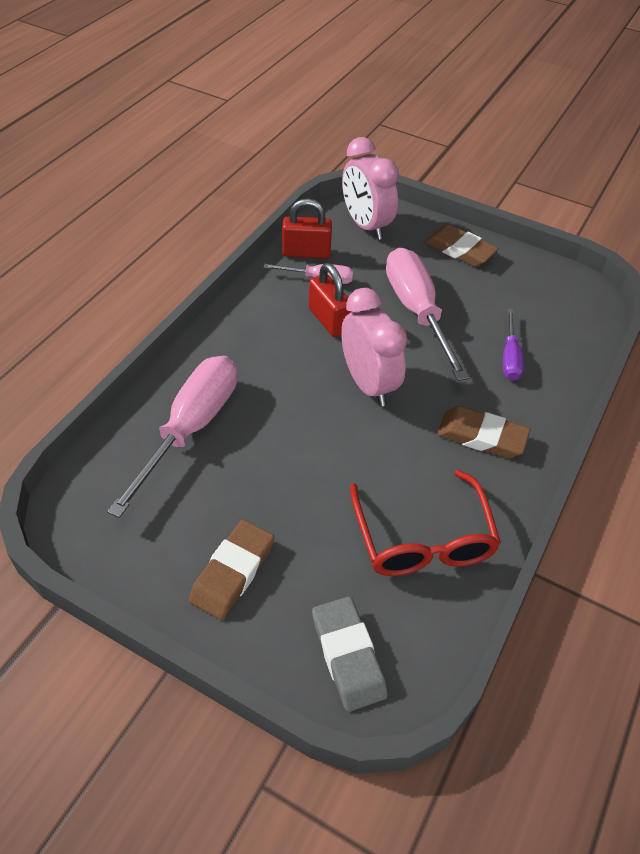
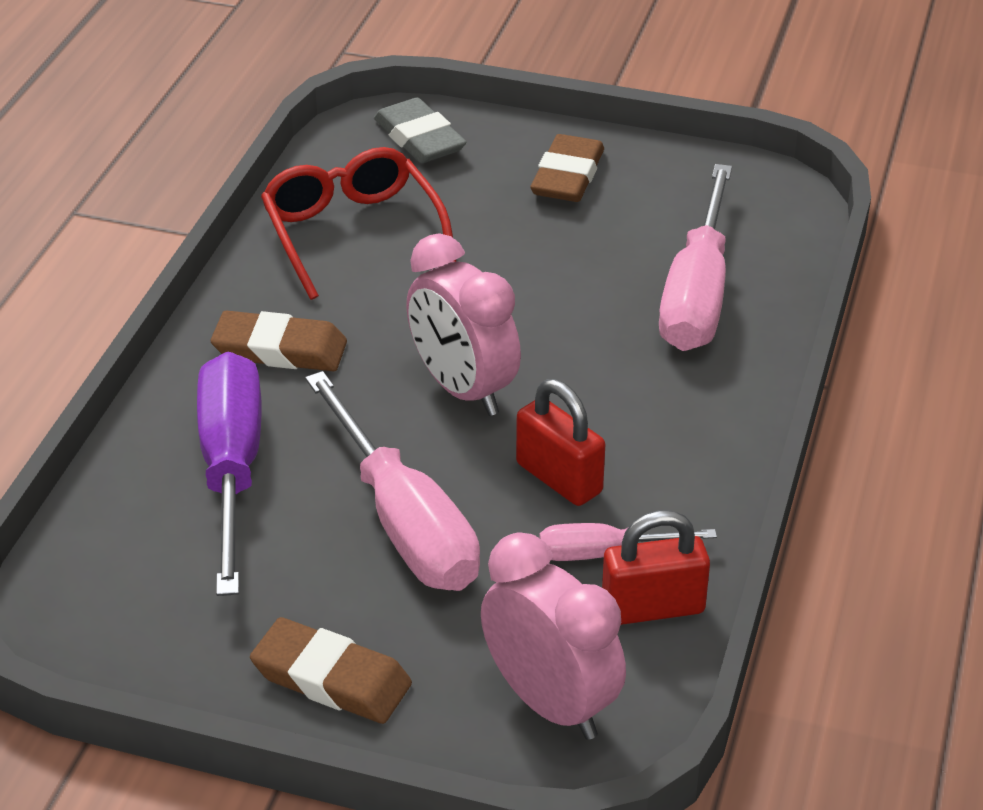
camera: 170 degrees right, 10 degrees down
purple screwdriver [503,309,524,381] -> purple screwdriver [197,352,261,596], size x1.93

